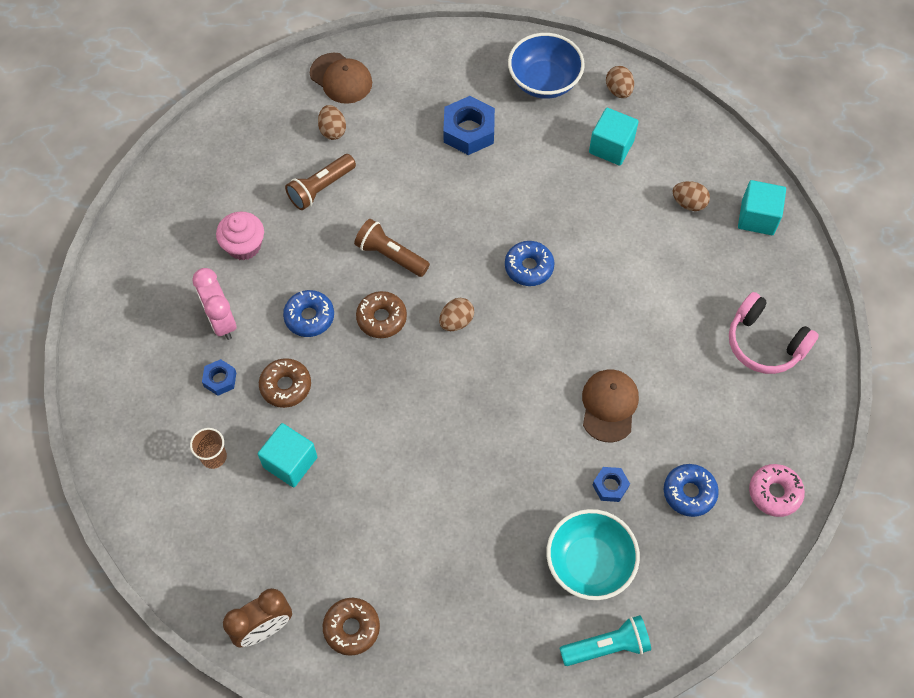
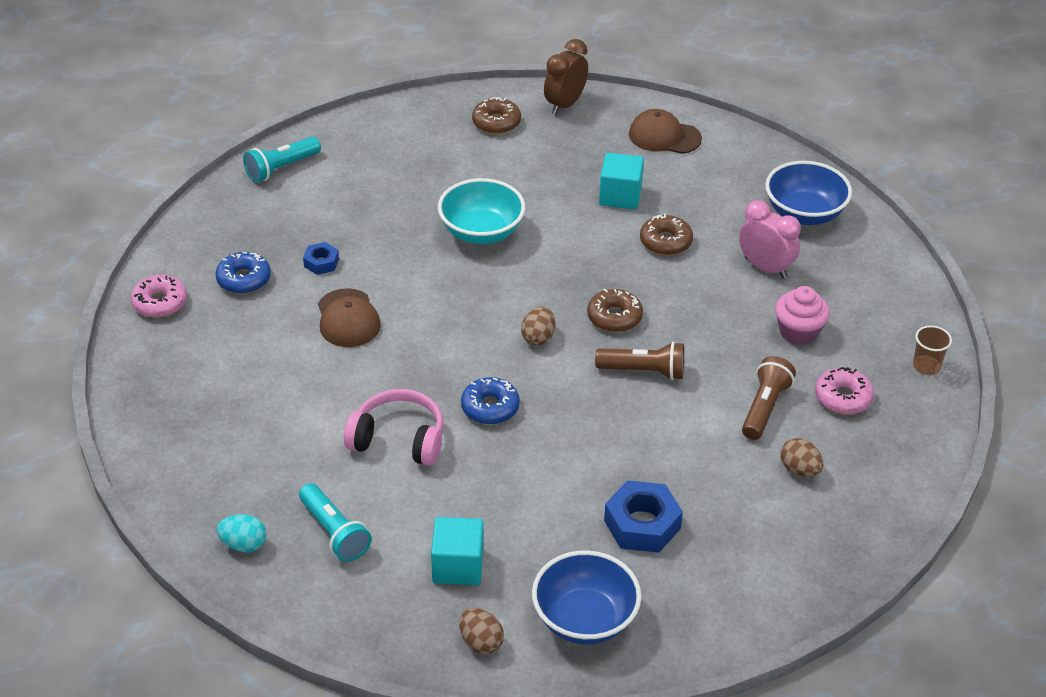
camera: 155 degrees right, 20 degrees down
brown cup [190,428,227,469] -> brown cup moved to [913,325,952,375]
blue nut [202,359,236,396] -> none
blue donut [283,290,334,337] -> none
brown cap [310,53,372,104] -> brown cap moved to [629,109,702,154]
turquoise bowl [546,509,640,600] -> turquoise bowl moved to [438,178,525,244]
brown egg [672,181,710,211] -> turquoise flashlight [299,483,371,562]
pink headphones [729,292,819,374] -> pink headphones moved to [344,389,444,466]
turquoise cube [738,180,786,235] -> turquoise egg [217,514,267,552]
none -> blue bowl [765,161,852,225]
none -> pink donut [815,367,874,415]

